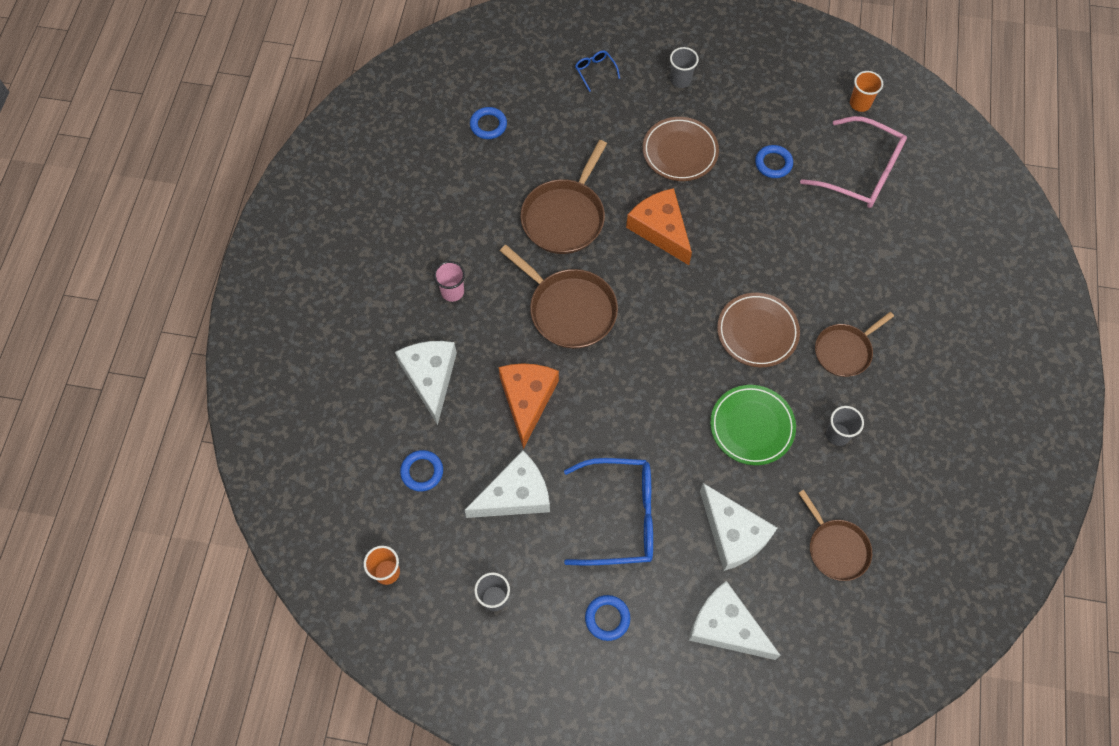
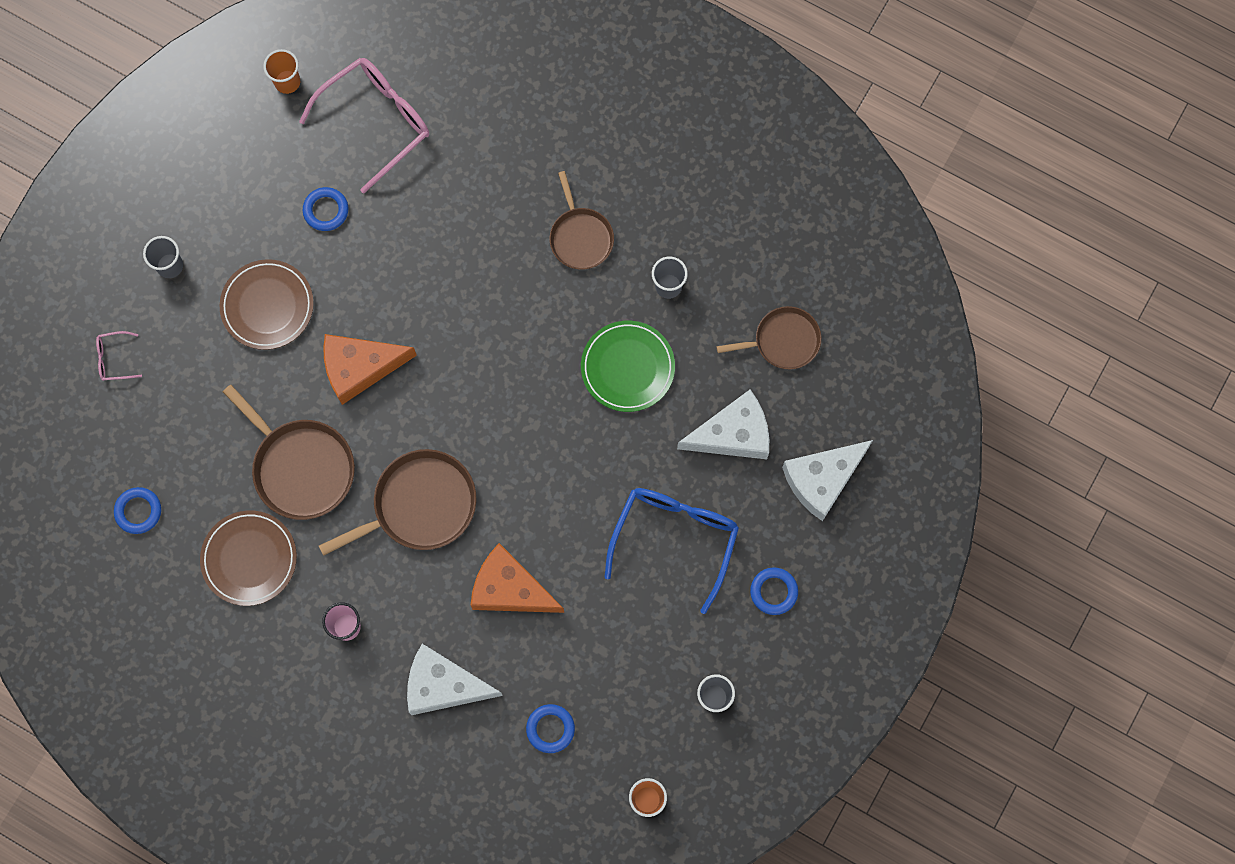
camera: 70 degrees left, 10 degrees up
white cheese [464,450,550,518] -> none
blue glasses [575,50,620,92] -> pink glasses [96,331,142,381]
brown plate [717,293,800,367] -> brown plate moved to [200,510,297,606]

